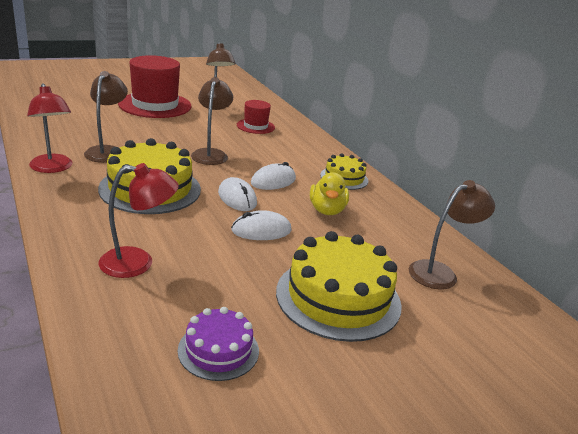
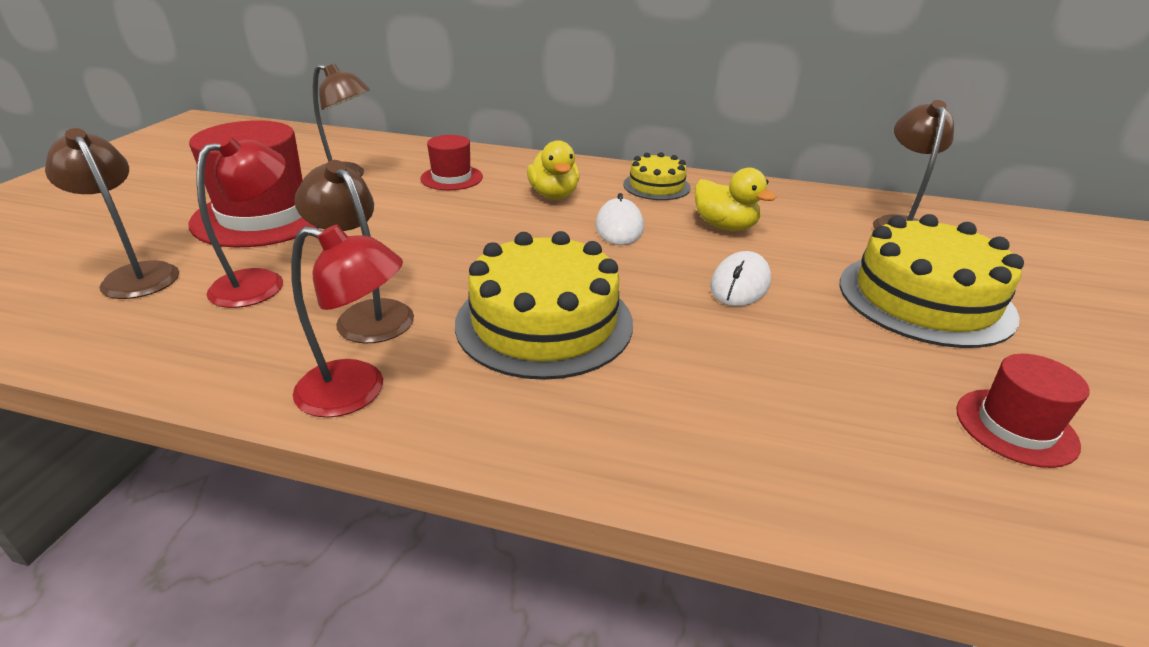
camera: 45 degrees left, 5 degrees up
red lamp [99,163,179,278] -> red lamp moved to [196,135,286,308]
purple cake [178,307,259,381] -> red hat [956,354,1089,468]
brown lamp [191,77,233,165] -> brown lamp moved to [45,128,179,299]
white mouse [218,177,257,211] -> none
none -> yellow duck [527,140,579,199]

